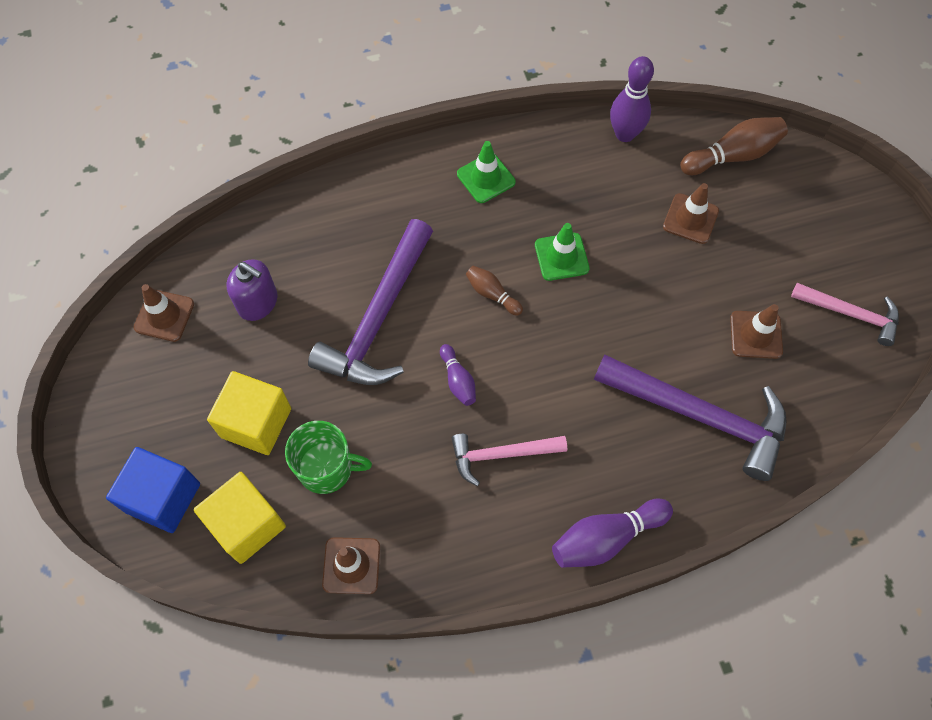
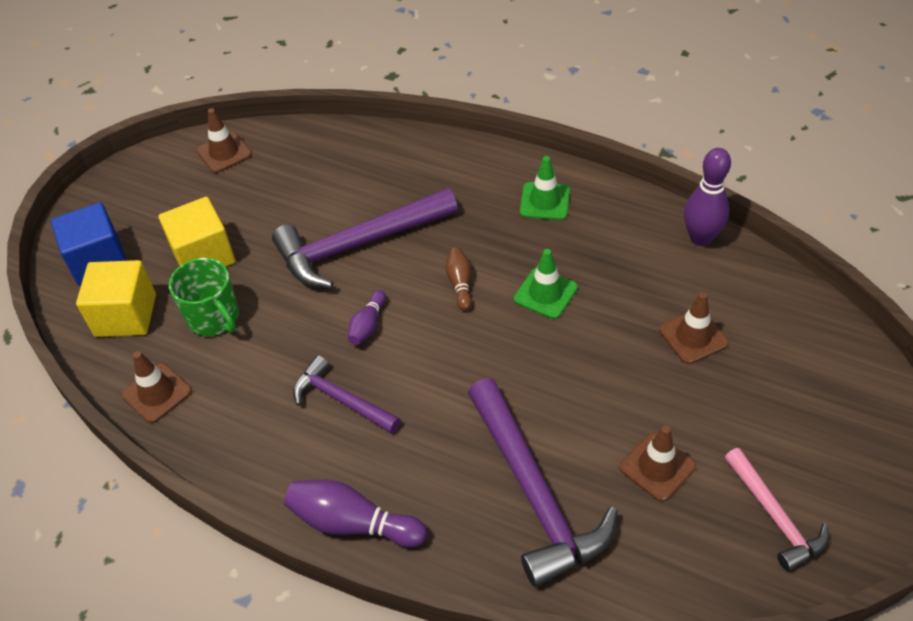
camera: 45 degrees right, 15 degrees down
purple soap dispenser [227,259,277,321] -> none
pink hammer [452,434,567,486] -> purple hammer [293,355,401,434]
brown bowling pin [680,117,788,175] -> none

